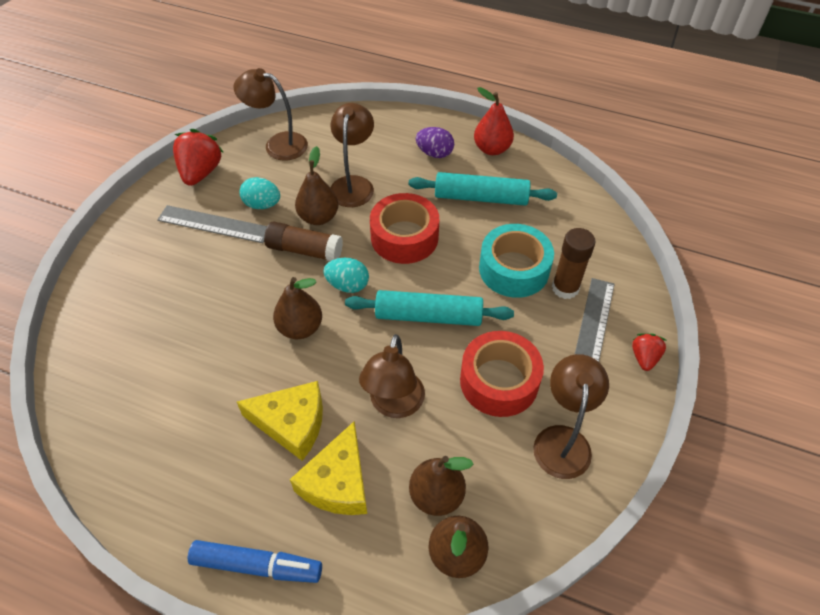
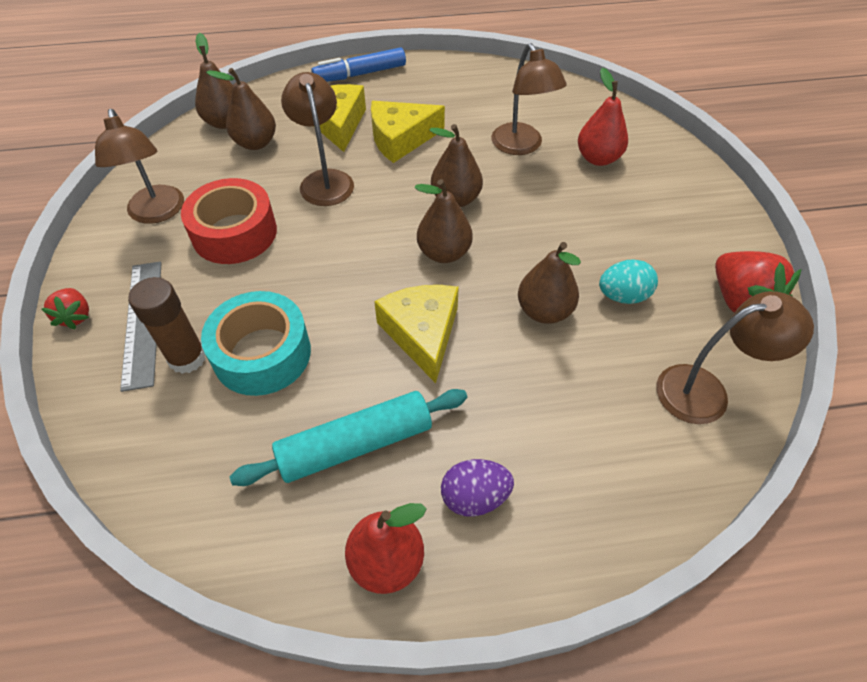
camera: 150 degrees right, 0 degrees up
grey ruler [157,205,267,243] -> none
brown glue stick [264,221,343,261] -> none
turquoise egg [323,258,369,293] -> brown pear [415,179,473,263]
brown lamp [330,103,374,207] -> brown lamp moved to [491,43,567,155]
turquoise rolling pin [345,290,514,326] -> none
red tape [370,193,439,264] -> yellow cheese [374,285,459,383]
none -> red pear [578,68,628,166]

